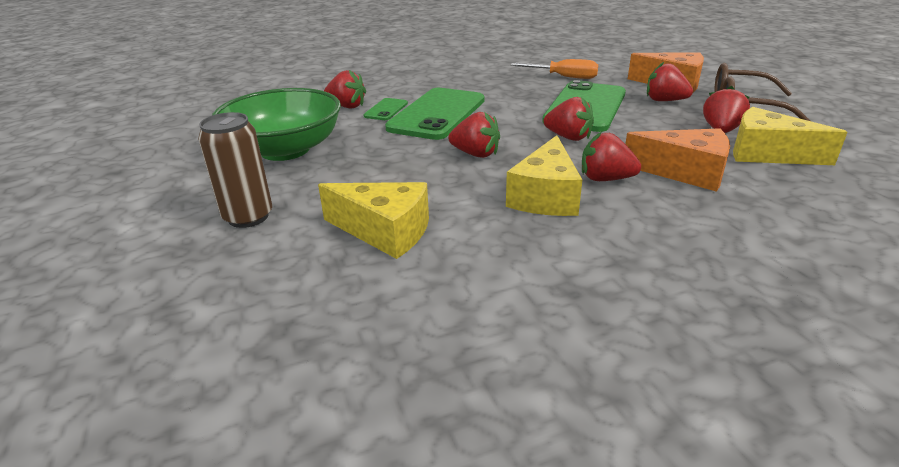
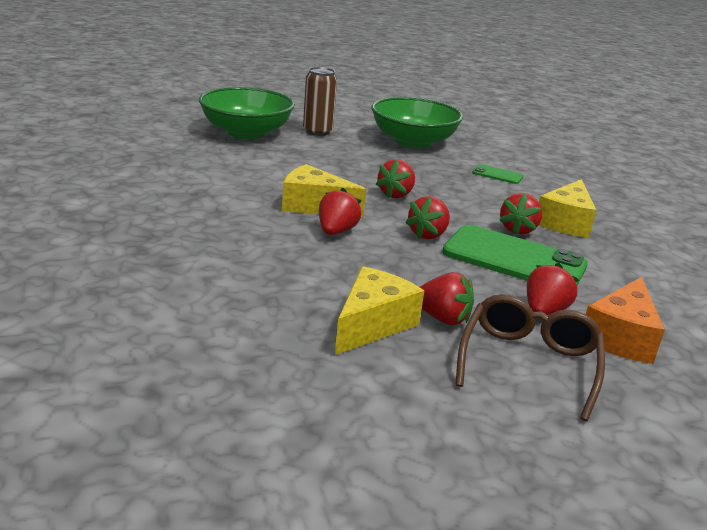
camera: 90 degrees right, 5 degrees down
yellow cheese [318,182,429,259] -> yellow cheese moved to [539,179,596,238]
red strawberry [324,70,366,109] -> red strawberry moved to [499,193,543,235]
green phone [385,88,485,140] -> none
orange screwdriver [511,59,598,79] -> none
orange cheese [625,128,730,192] -> none
none -> green bowl [199,87,295,139]

